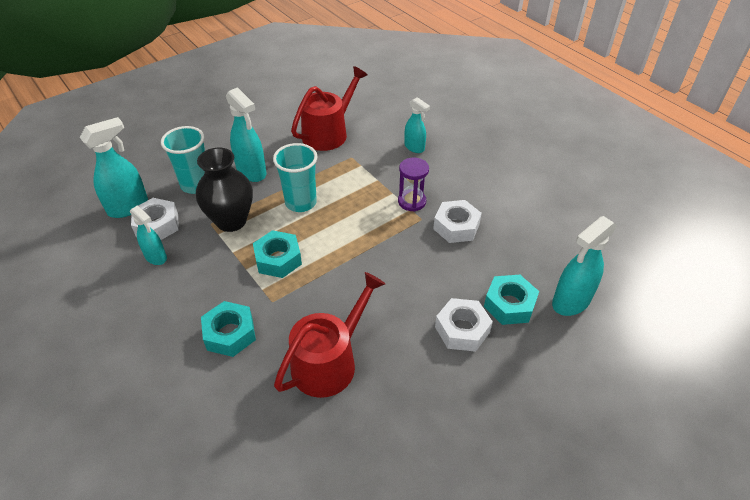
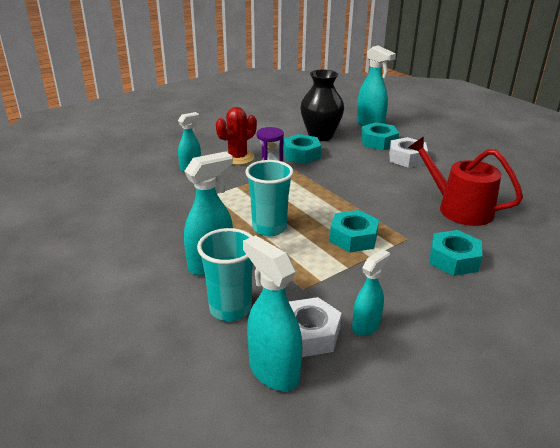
camera: 90 degrees left, 15 degrees down
black vase [196,148,253,232] -> black vase moved to [300,70,344,141]
red watering can [291,66,368,151] -> none
white nut [433,200,482,243] -> turquoise nut [283,134,321,164]
none -> red cactus [216,107,257,165]

